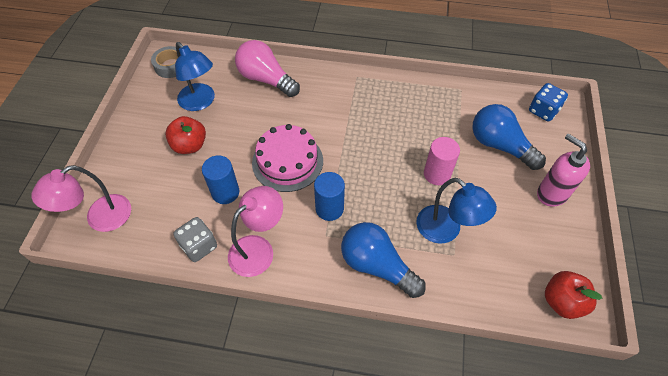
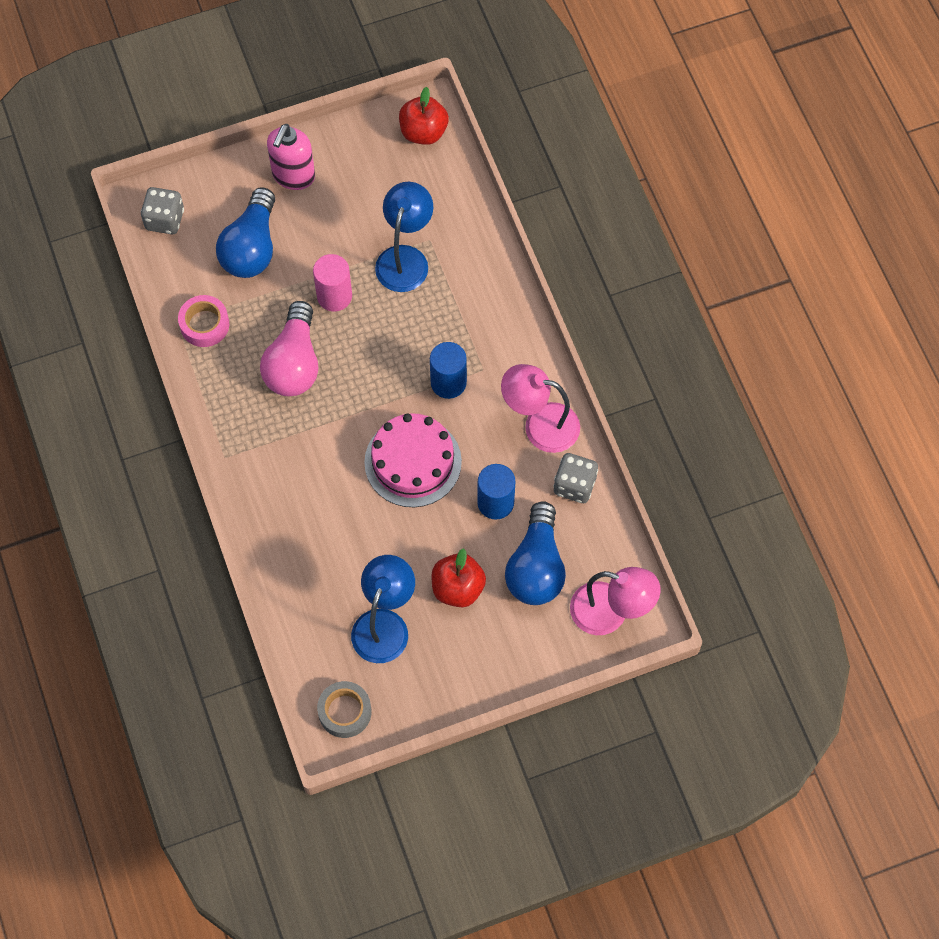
camera: 120 degrees left, 10 degrees up
pink light bulb [235,40,300,97] -> pink light bulb moved to [260,301,318,396]
blue light bulb [341,222,426,298] -> blue light bulb moved to [505,501,566,605]
blue dice [529,83,568,121] -> grey dice [141,187,184,234]
none -> pink tape [178,295,229,347]

